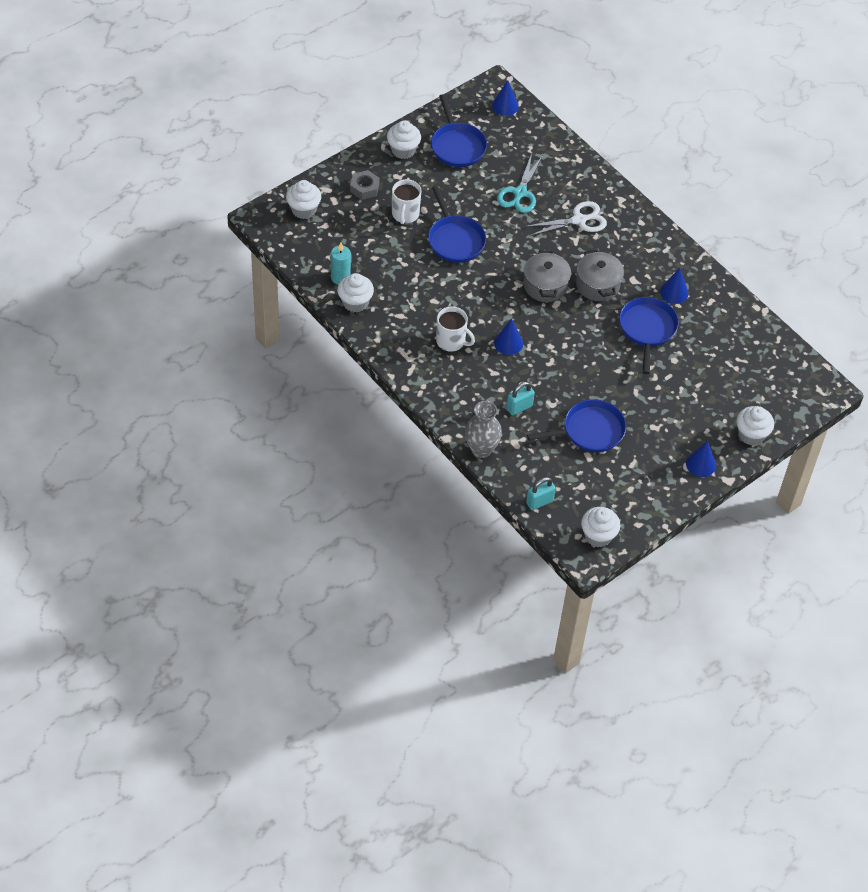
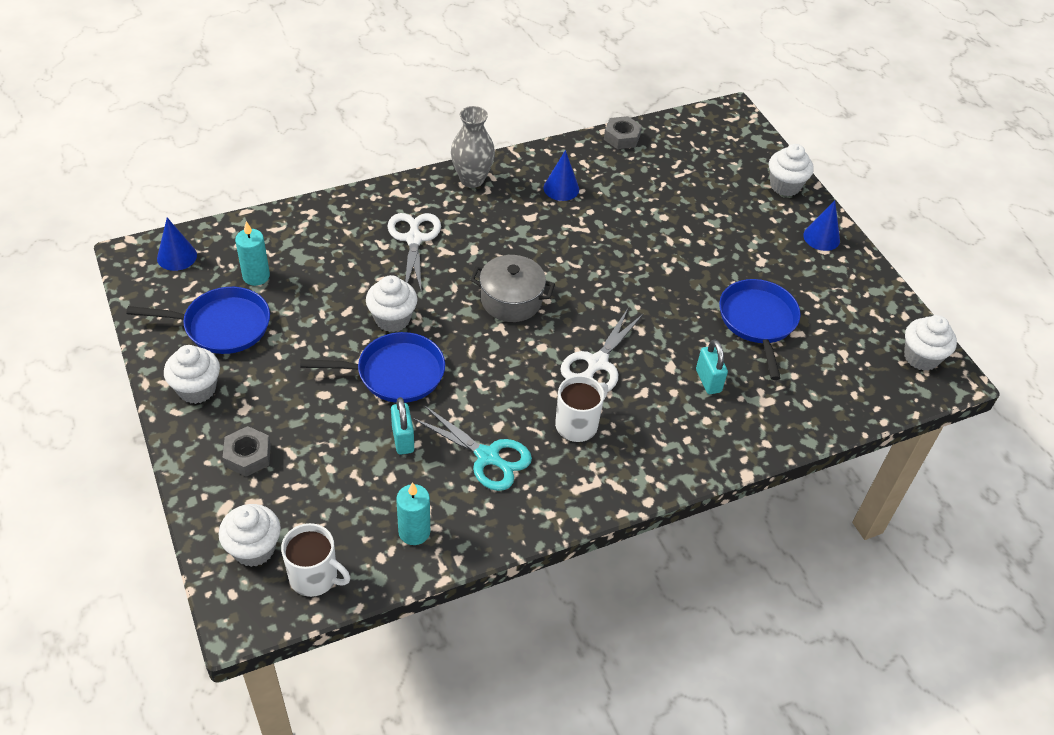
camera: 75 degrees left, 5 degrees down
white cupcake [337,273,374,312] -> white cupcake moved to [366,275,417,332]
white mug [392,179,422,224] -> white mug moved to [281,523,350,597]
grey vase [465,401,502,458] -> grey vase moved to [451,106,495,188]
blue cone [494,318,523,355] -> white scissors [560,308,643,392]
turquoise scissors [497,153,543,213] -> turquoise scissors moved to [413,405,532,491]
turquoise padlock [526,477,556,510] -> turquoise padlock moved to [391,397,414,455]
grey pot [576,249,624,301] -> none
blue pan [619,297,679,374] -> none
none -> turquoise candle [235,221,270,286]
none -> grey nut [604,116,642,149]

